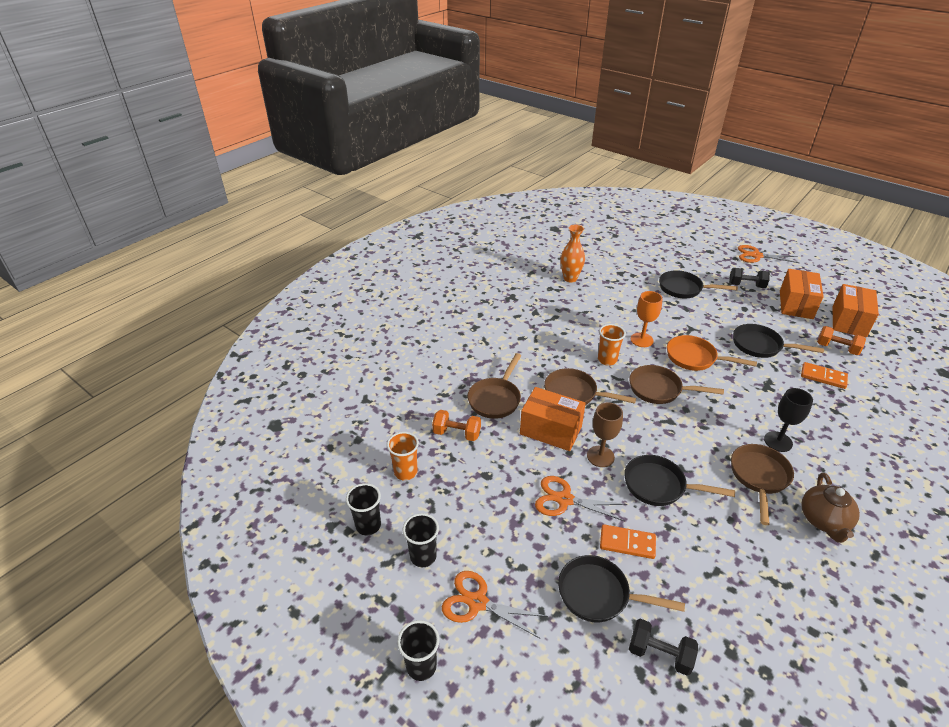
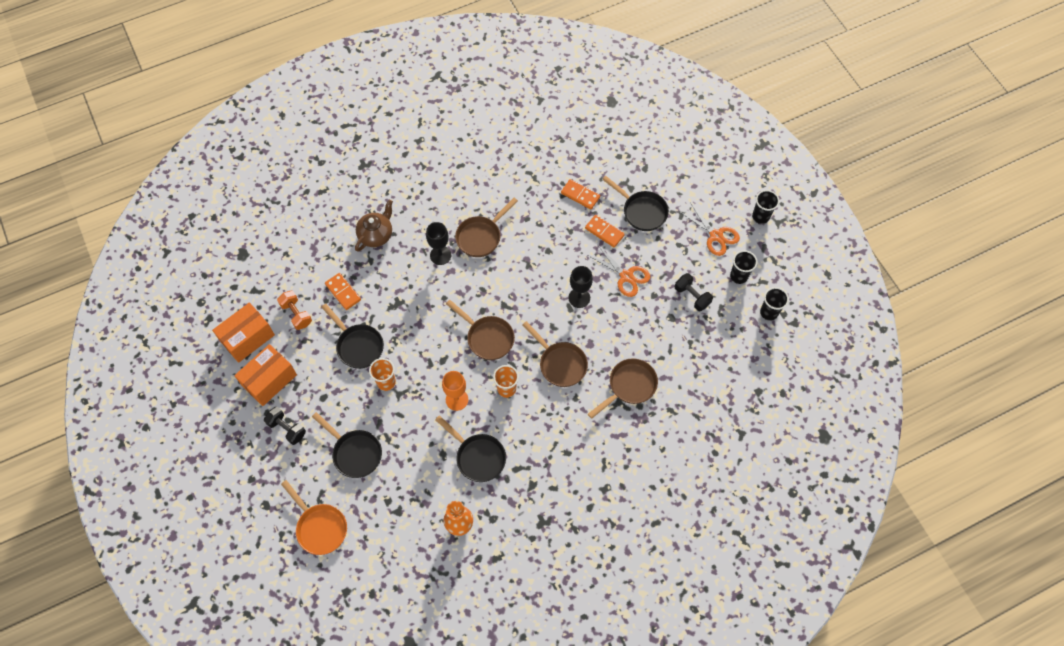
camera: 155 degrees left, 25 degrees up
orange cup [387,432,419,481] -> orange cup moved to [369,358,396,391]
orange dumbbell [432,410,481,441] -> none
orange box [520,387,586,451] -> none
brown goblet [587,402,623,467] -> black goblet [569,266,593,308]
black pan [624,455,735,506] -> black pan moved to [435,415,506,482]
black dumbbell [629,619,698,676] -> black dumbbell moved to [675,273,713,311]
orange pan [667,335,757,371] -> orange pan moved to [281,480,347,555]
orange scissors [738,245,799,263] -> none
brown teapot [801,473,860,543] -> brown teapot moved to [355,200,393,252]
none -> orange domino [561,179,600,210]

